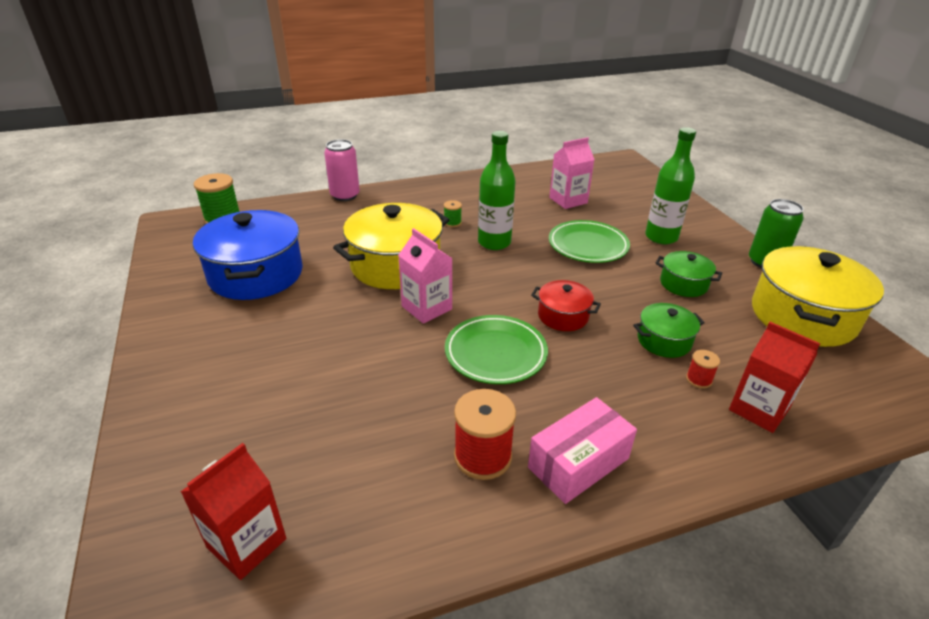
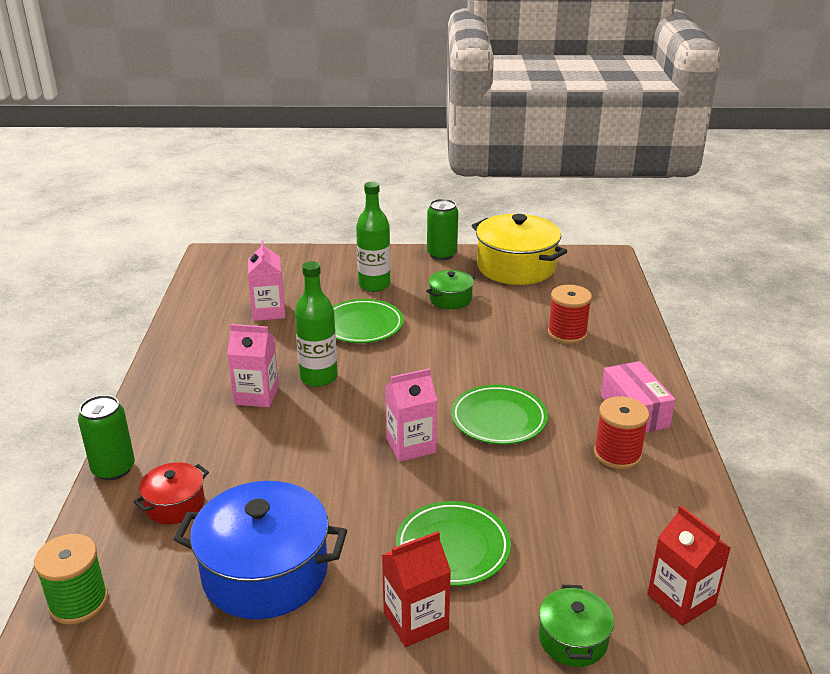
camera: 70 degrees left, 5 degrees down
pink can [324,139,360,201] -> green can [78,395,135,480]
yellow pot [333,203,449,289] -> none
green spool [444,200,462,227] -> pink carton [227,324,279,407]
red pot [531,280,601,331] -> red pot moved to [134,462,209,524]
green pot [633,303,705,358] -> green pot moved to [539,585,614,667]
red spool [686,350,720,388] -> red spool [548,285,592,344], size x1.98
red carton [729,322,820,433] -> red carton moved to [382,531,451,647]
none -> green plate [396,501,511,586]

